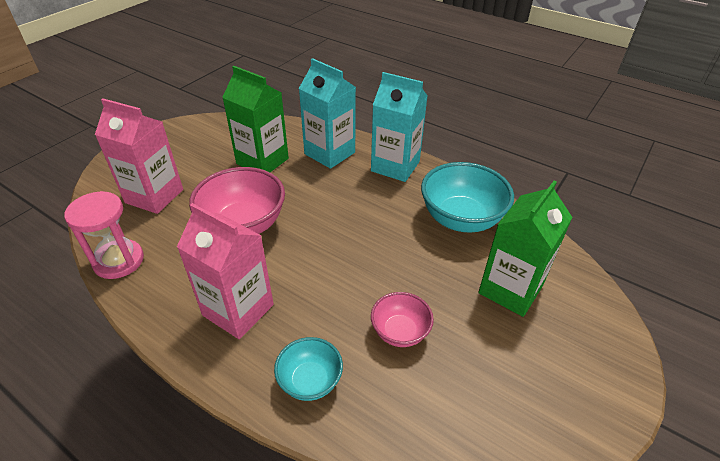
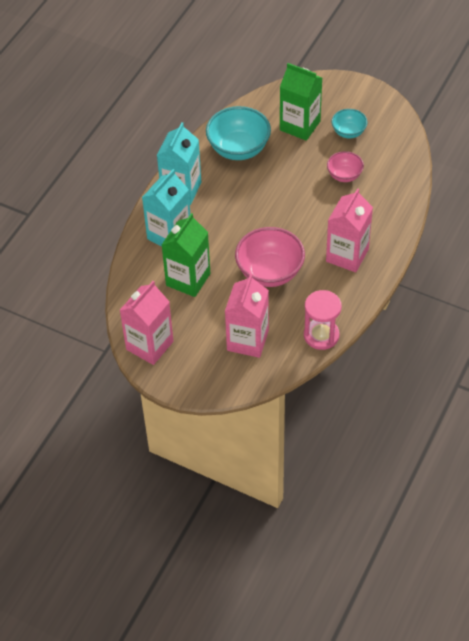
camera: 95 degrees left, 10 degrees up
turquoise bowl [274,337,343,401] -> turquoise bowl moved to [332,109,367,138]
none -> pink carton [120,281,173,365]

